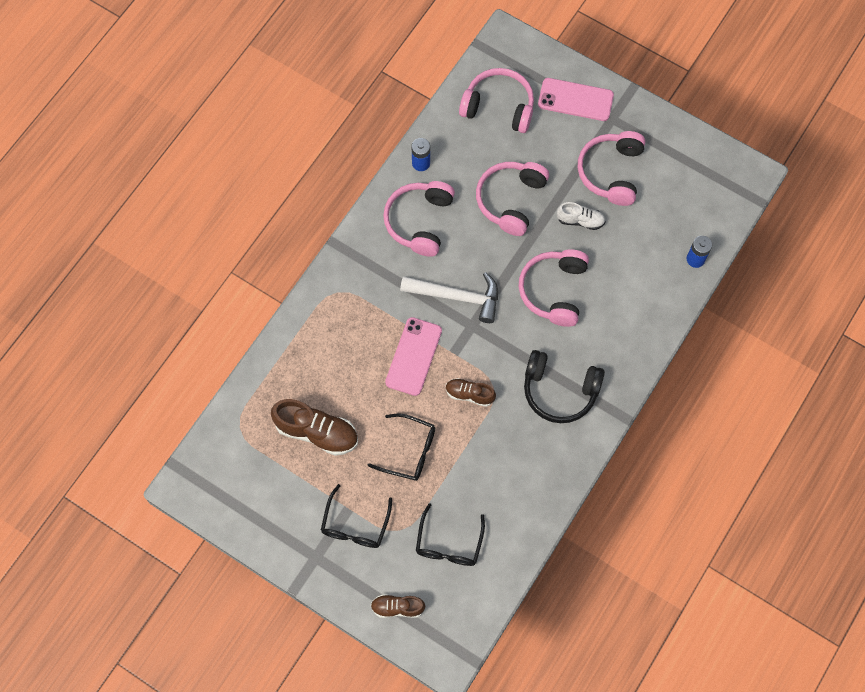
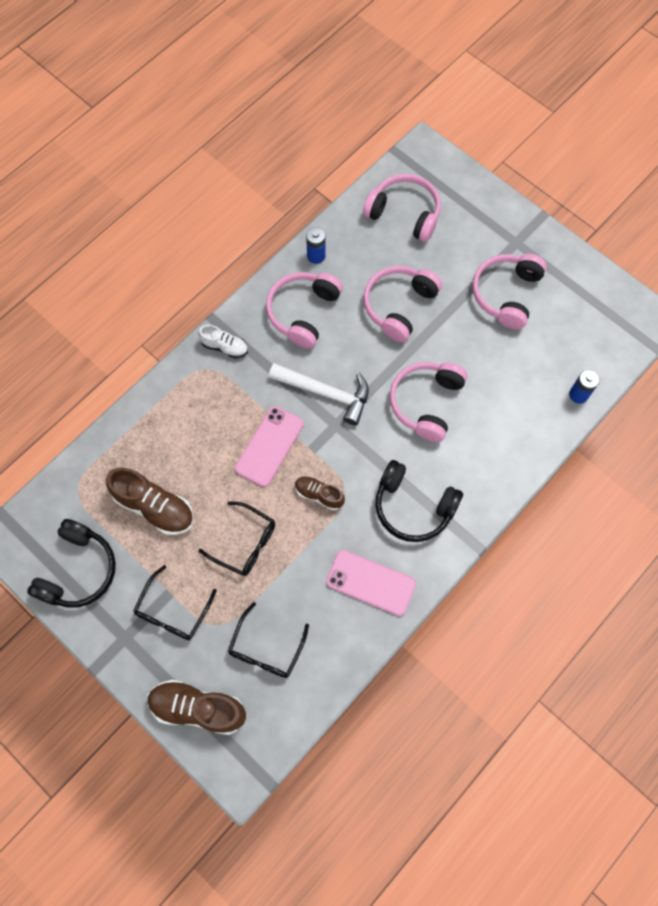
camera: 10 degrees right, 0 degrees up
brown shoe [371,595,425,618] -> brown shoe [148,680,246,735], size x1.72
pink phone [538,78,614,121] -> pink phone moved to [326,550,416,616]
white shoe [557,202,606,230] -> white shoe moved to [198,325,248,358]
none -> black headphones [27,519,116,608]

